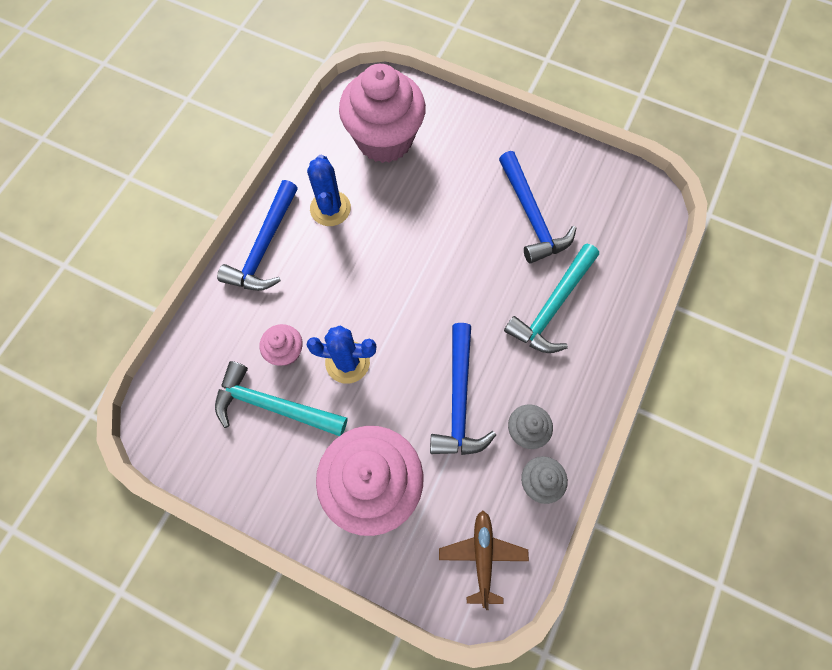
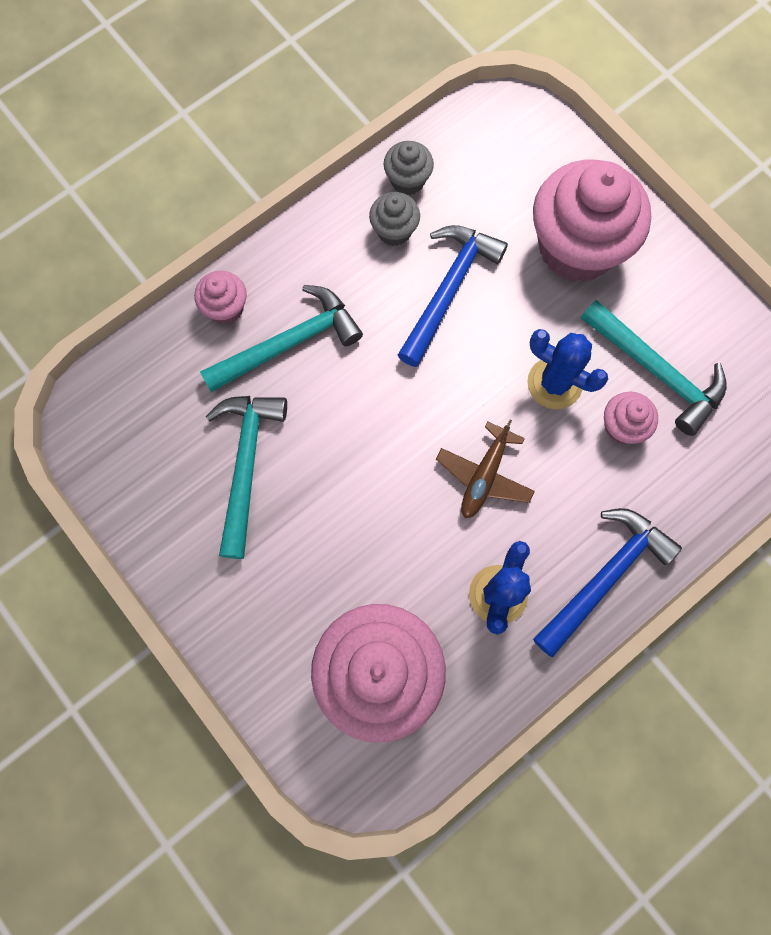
camera: 155 degrees left, 5 degrees up
brown plane [439,511,529,610] -> brown plane moved to [436,420,535,518]
blue hammer [499,151,576,264] -> turquoise hammer [206,396,287,559]
none -> pink cupcake [194,271,247,324]

